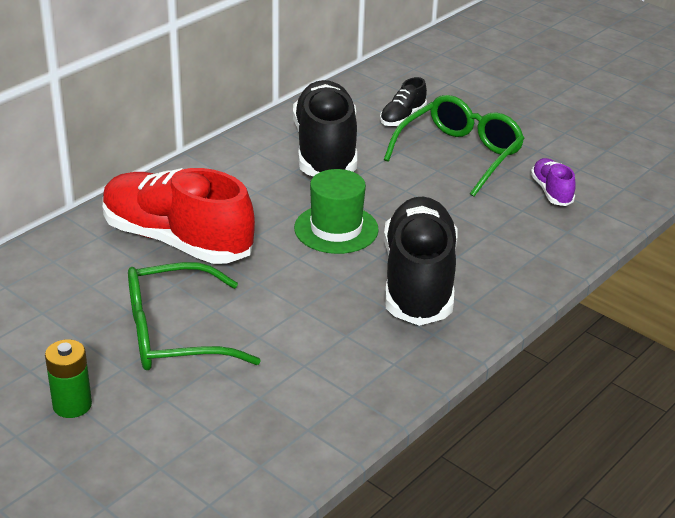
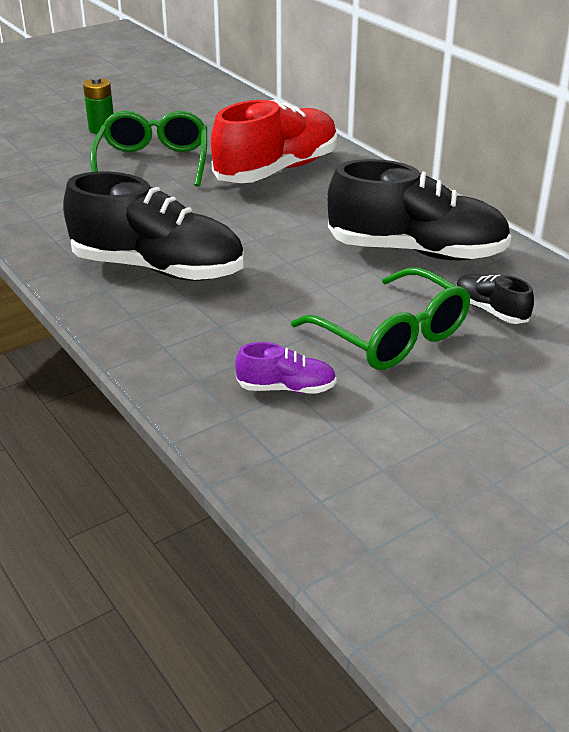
camera: 105 degrees right, 0 degrees up
green hat [294,169,379,254] -> none

